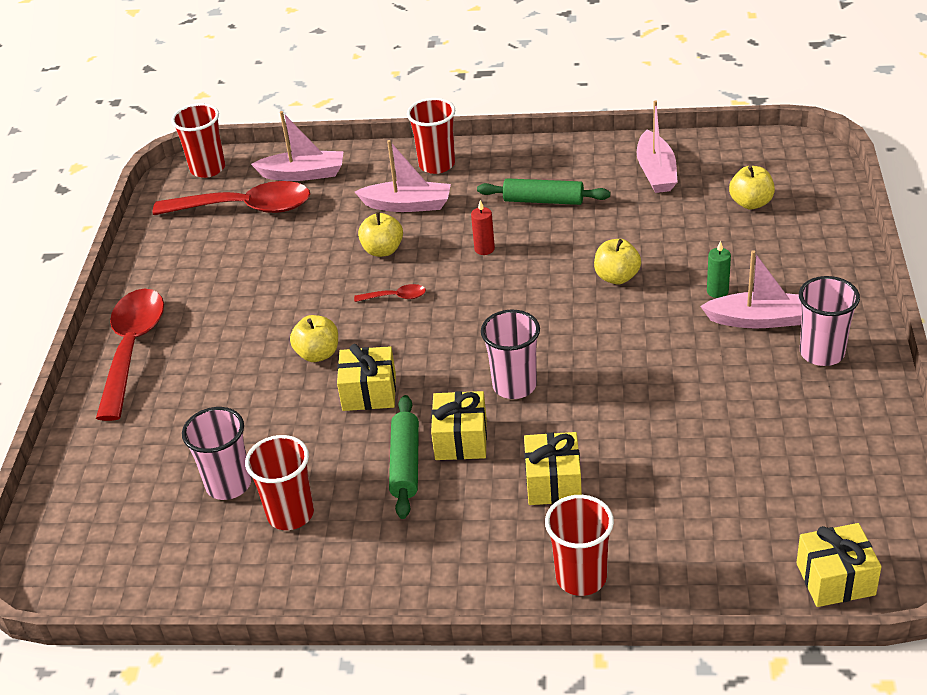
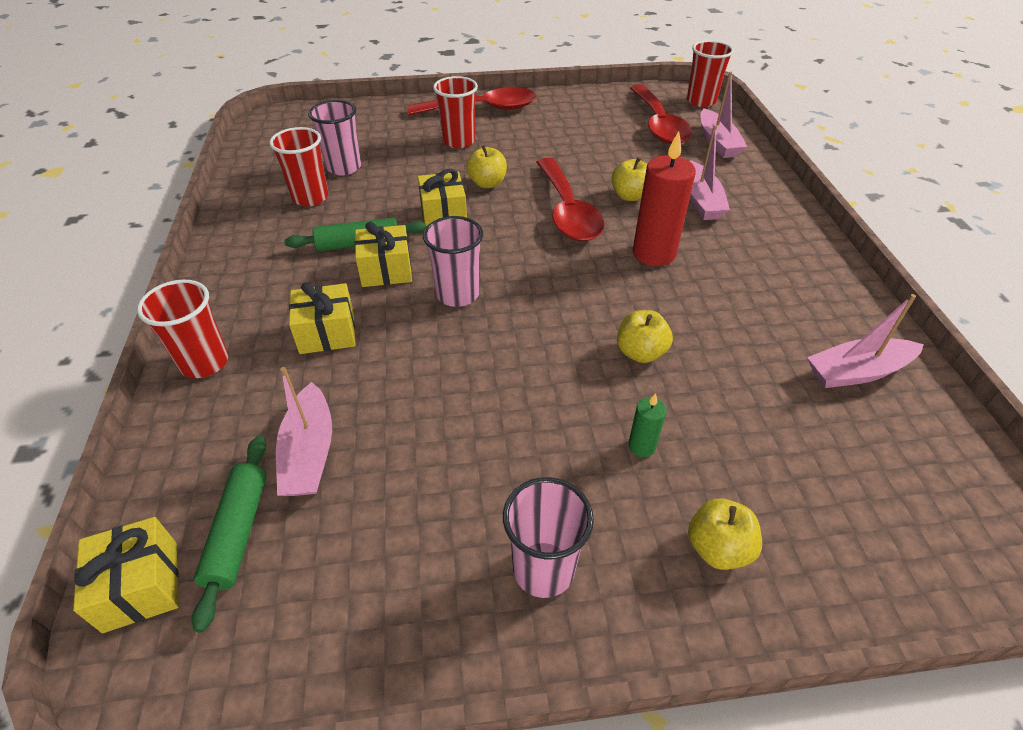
camera: 75 degrees right, 5 degrees up
red spoon [354,284,426,302] -> red spoon [536,158,604,241], size x2.43
red cup [407,98,455,174] -> red cup moved to [433,76,478,148]
red candle [471,200,495,255] -> red candle [633,131,696,266], size x2.09
green rolling pin [477,178,610,205] -> green rolling pin moved to [192,436,267,633]
pink boat [700,250,802,328] -> pink boat moved to [276,367,332,496]
yellow apple [729,165,775,209] -> yellow apple moved to [688,499,762,570]

